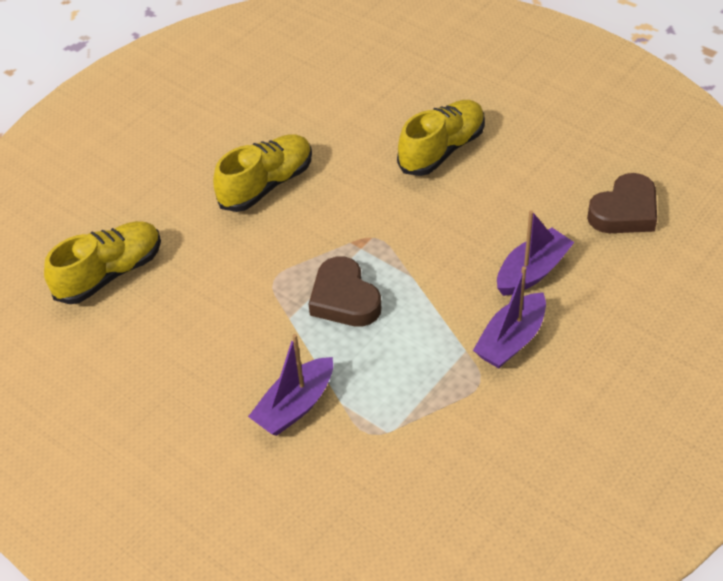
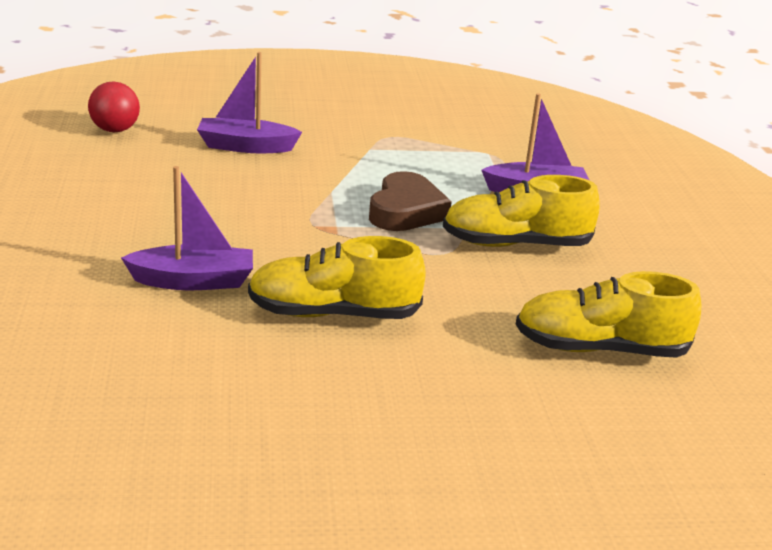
camera: 140 degrees left, 20 degrees down
yellow shoe [397,100,485,176] -> yellow shoe moved to [443,175,600,247]
purple boat [473,266,546,368] -> purple boat moved to [121,166,253,290]
brown heart [587,173,657,233] -> red ball [88,82,140,132]

